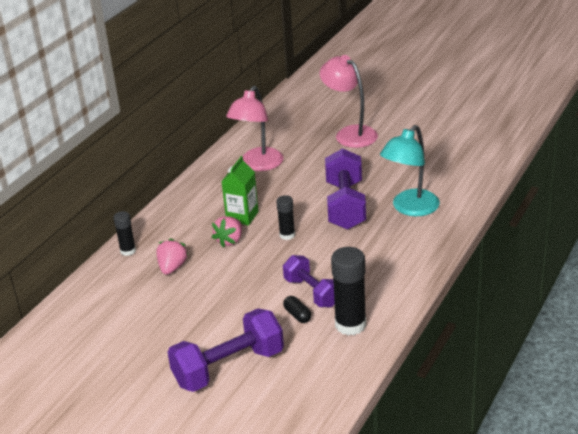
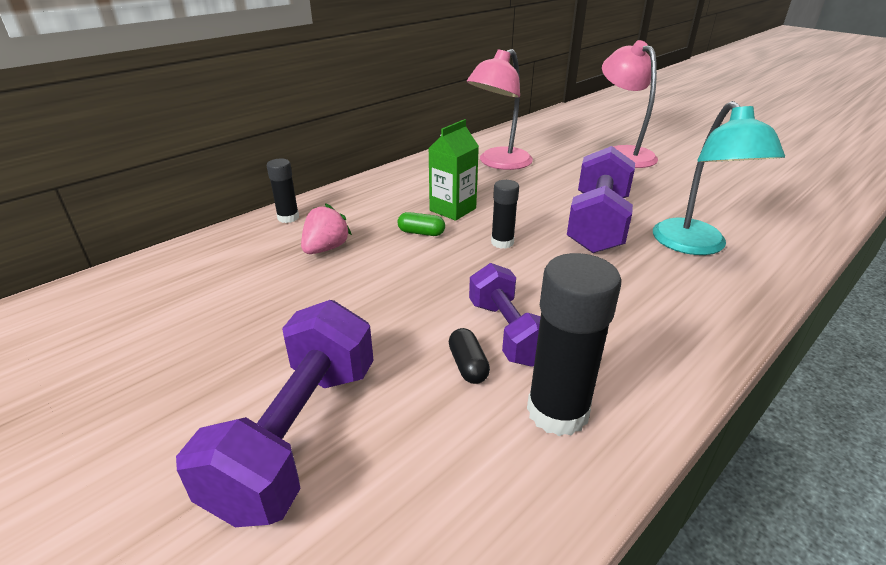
camera: 15 degrees right, 0 degrees up
purple dumbbell [168,308,284,392] -> purple dumbbell turned 60 degrees counterclockwise [176,300,374,527]
pink strawberry [212,216,242,248] -> green capsule [397,212,445,236]
turquoise lamp [380,125,440,216] -> turquoise lamp turned 60 degrees counterclockwise [653,101,785,255]

